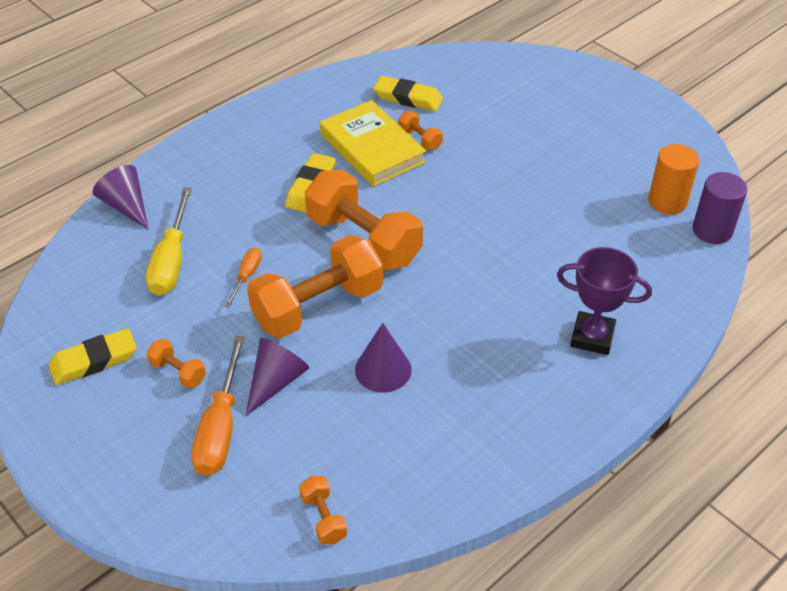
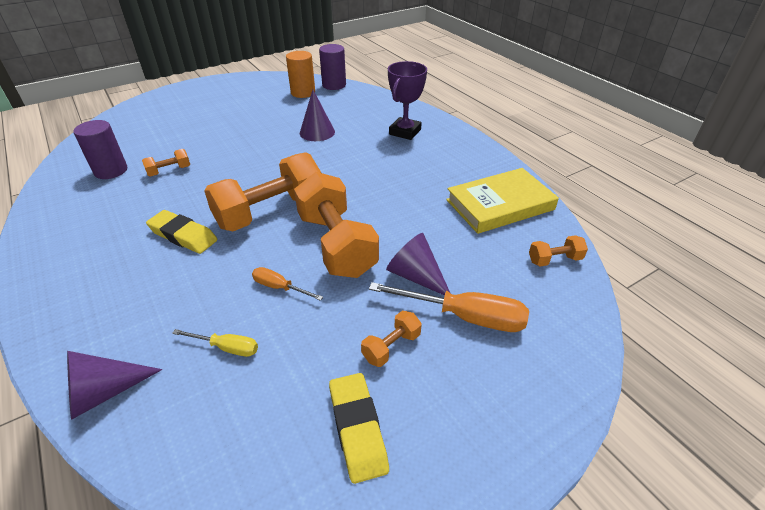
camera: 80 degrees left, 5 degrees down
yellow screwdriver [146,187,192,296] -> yellow screwdriver [172,329,258,357], size x0.54
yellow book [320,100,426,187] -> yellow book moved to [446,168,559,234]
purple cone [355,323,412,393] -> purple cone moved to [300,90,335,141]
yellow eraser [373,76,443,111] -> purple cylinder [73,120,127,179]

